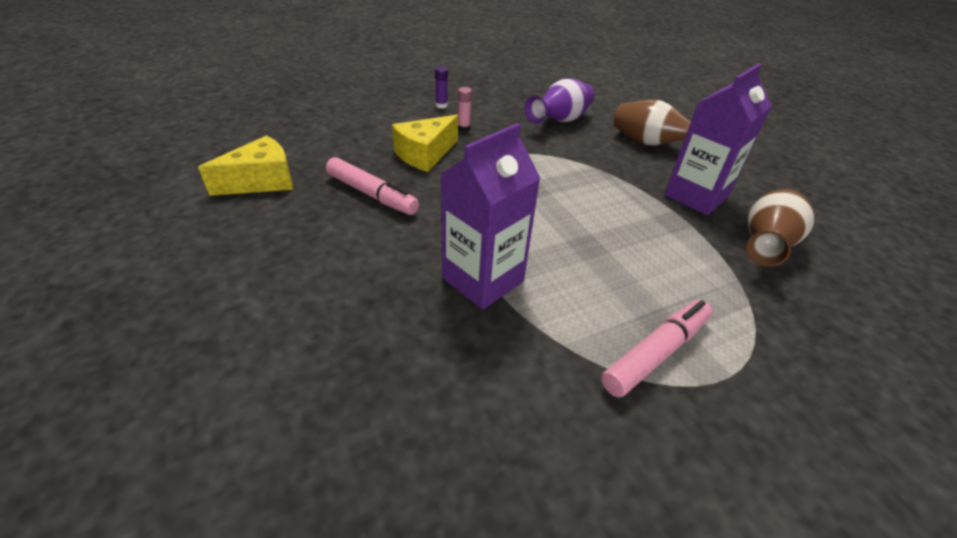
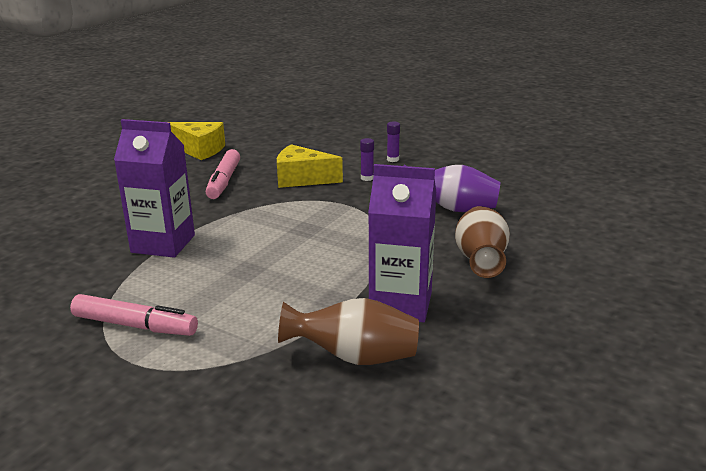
camera: 60 degrees right, 15 degrees down
pink glue stick [458,87,472,132] -> purple glue stick [360,138,374,181]

